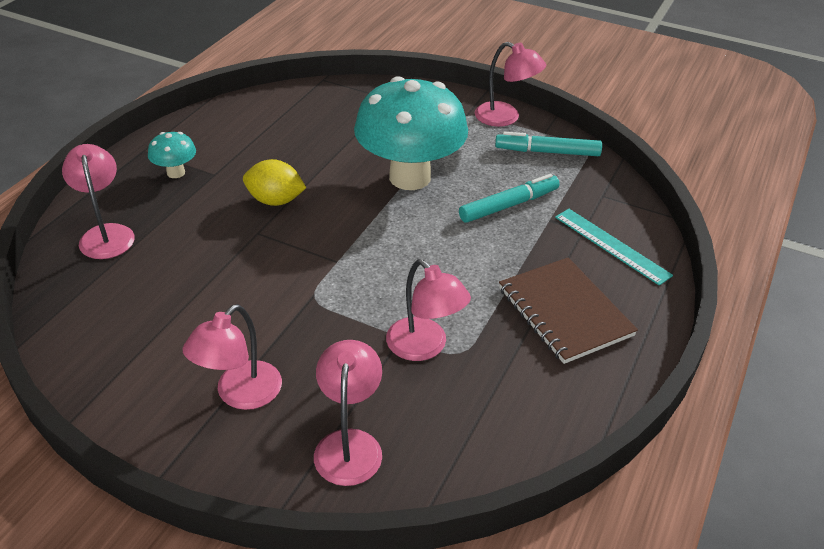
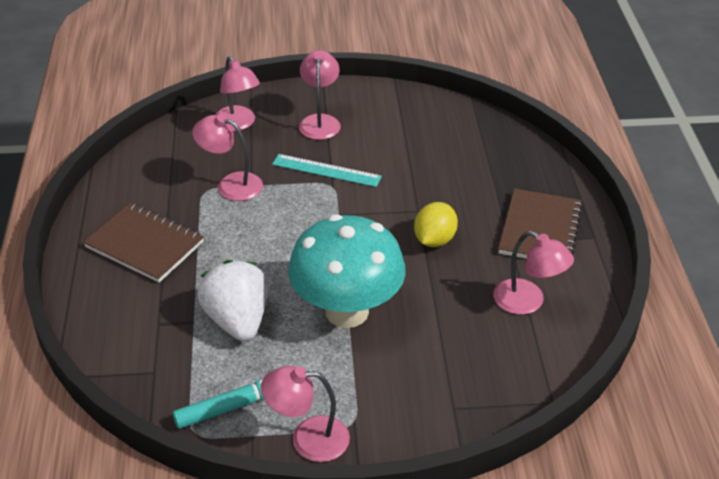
camera: 150 degrees right, 0 degrees up
pink lamp [62,144,135,259] -> pink lamp moved to [493,231,574,315]
turquoise mushroom [148,132,196,178] -> brown notebook [498,188,583,259]
yellow lemon [243,159,307,206] -> yellow lemon turned 45 degrees counterclockwise [414,202,458,247]
turquoise marker [459,174,560,223] -> white strawberry [197,260,268,341]
turquoise ruler [555,209,673,286] -> turquoise ruler moved to [272,154,382,187]

